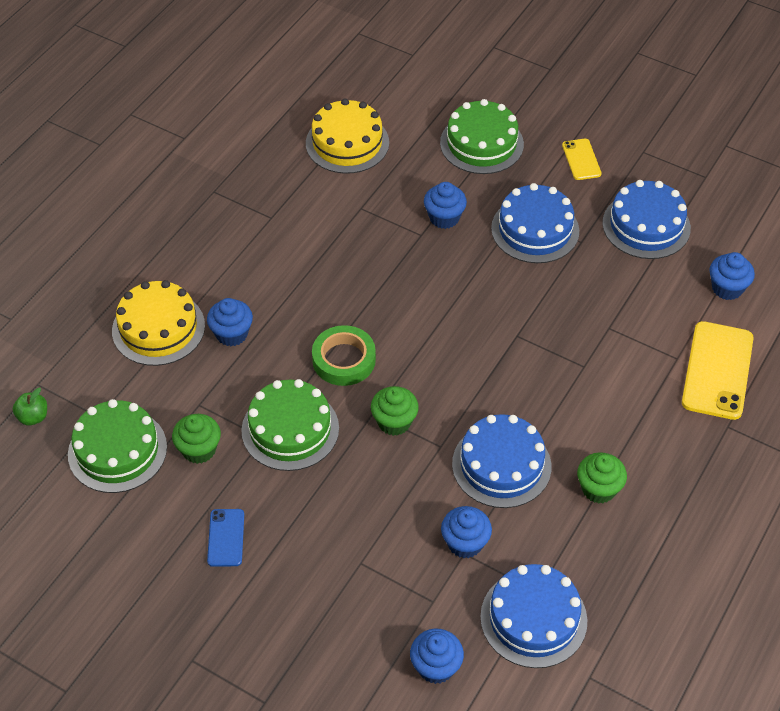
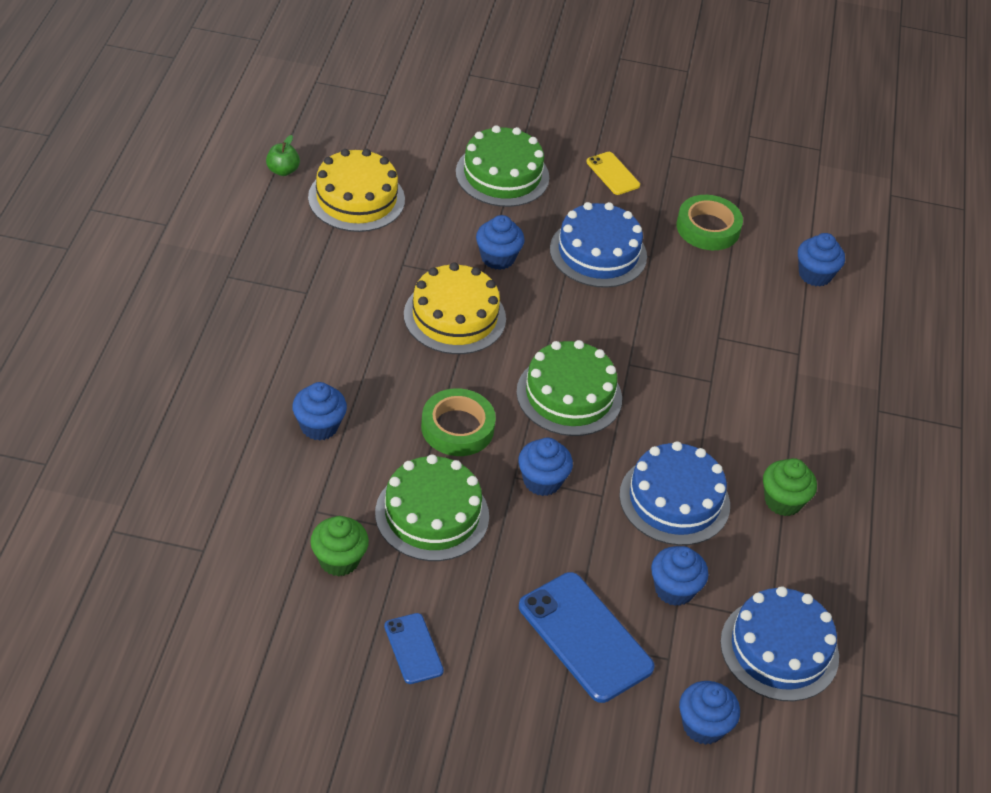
camera: 25 degrees left, 5 degrees down
green apple [13,388,47,426] -> green apple moved to [266,135,300,176]
green cake [68,399,167,493] -> green cake moved to [516,340,622,436]
yellow cake [112,280,205,366] -> yellow cake moved to [404,263,506,354]
green cupcake [371,386,419,436] -> blue cupcake [518,438,573,496]
blue cake [602,180,691,259] -> green tape [676,195,743,250]
yellow phone [682,321,754,420] -> none
none -> blue phone [519,572,655,703]

